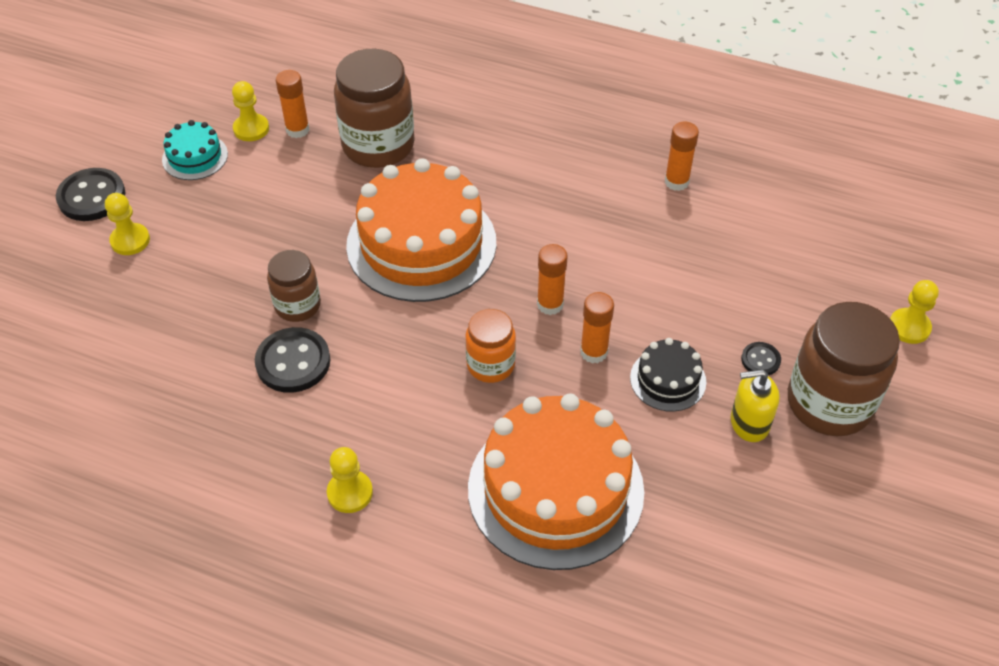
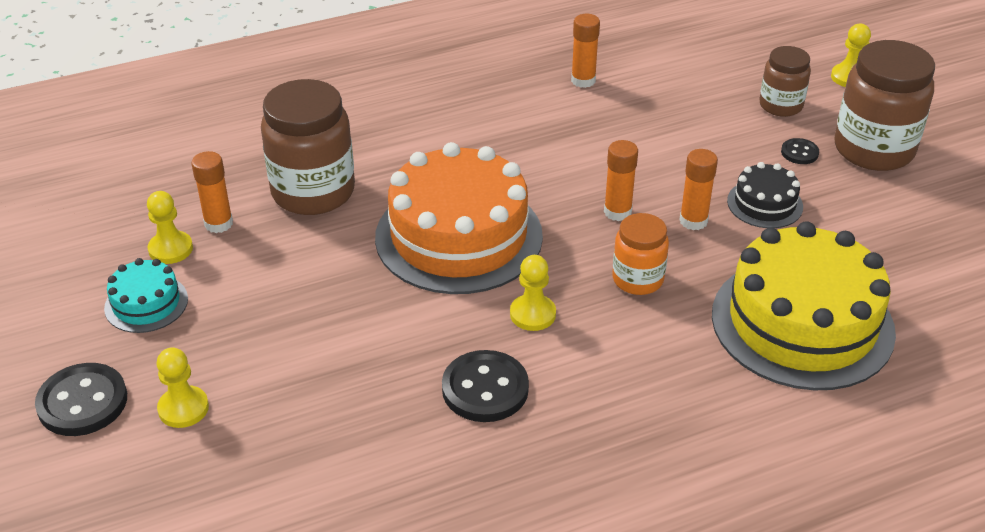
camera: 45 degrees left, 10 degrees down
brown jar [267,250,321,322] -> brown jar moved to [759,46,811,117]
yellow pawn [327,447,373,513] -> yellow pawn moved to [510,255,556,331]
orange cake [468,393,644,570] -> yellow cake [712,221,896,390]
yellow soap dispenser [731,369,780,442] -> none

